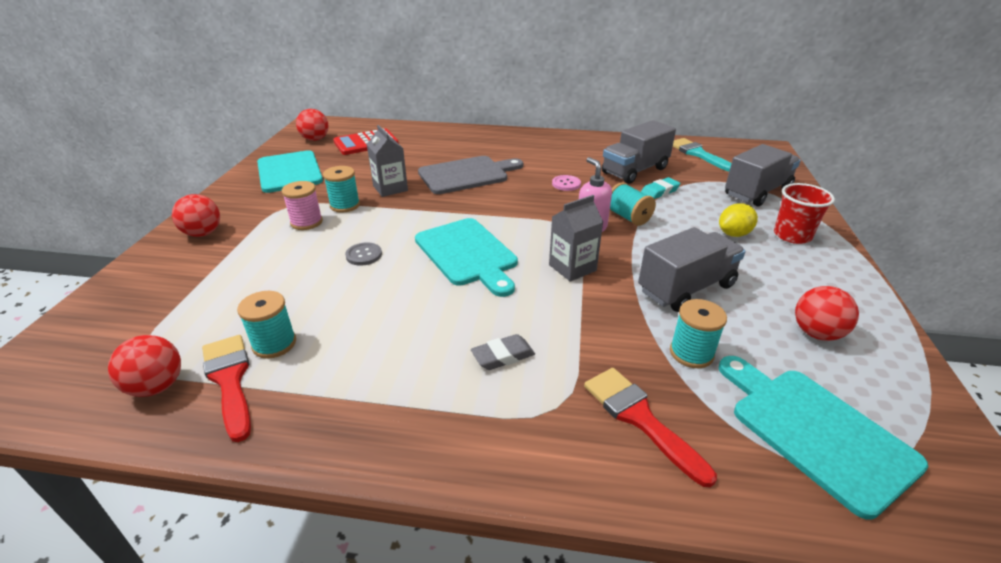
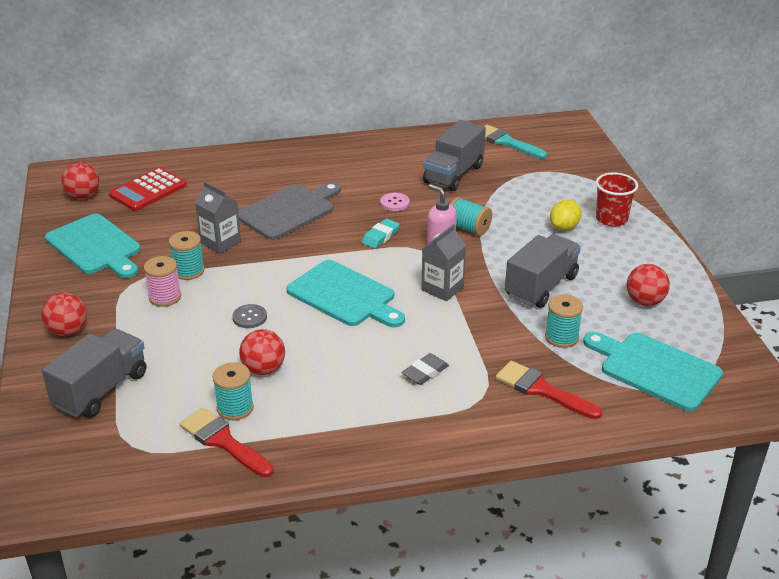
camera: 20 degrees left, 0 degrees up
red ball [108,335,181,397] -> red ball moved to [239,329,285,375]
turquoise eraser [641,177,681,199] -> turquoise eraser moved to [362,219,399,249]
grey truck [725,144,801,206] -> grey truck moved to [42,329,146,418]

